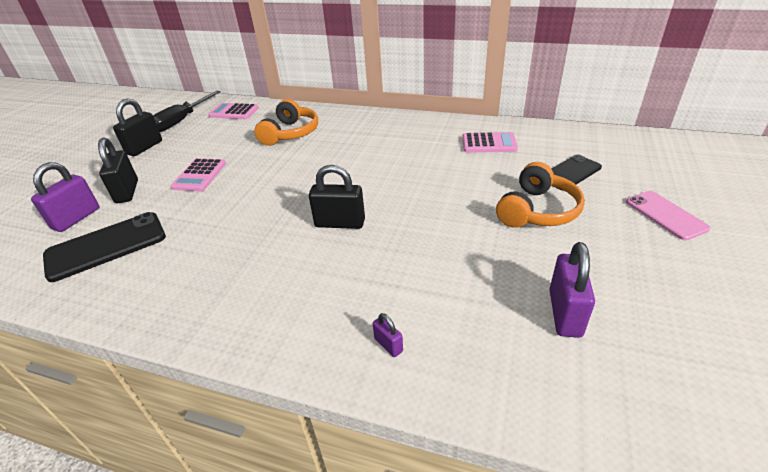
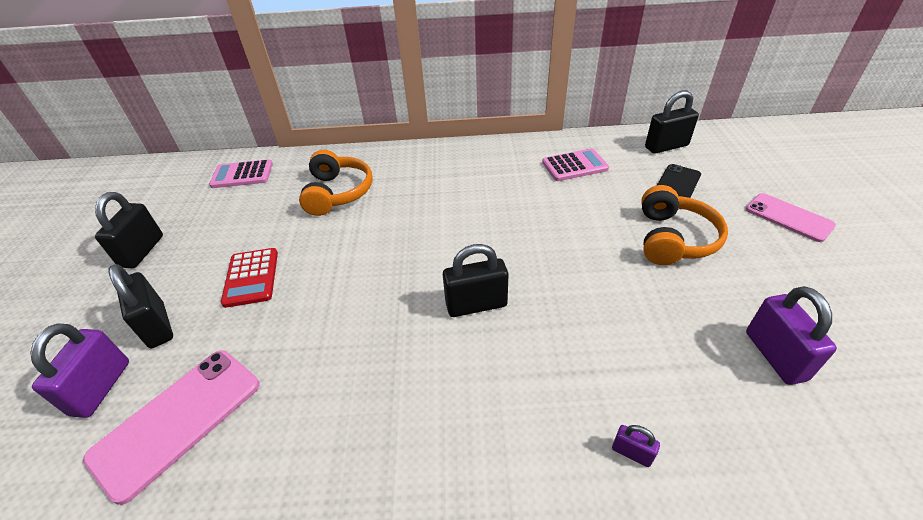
camera: 20 degrees left, 5 degrees up
black phone [43,212,166,282] -> pink phone [83,350,260,505]
black screwdriver [153,91,221,132] -> none
pink calculator [171,158,226,191] -> red calculator [221,248,278,308]
none -> black padlock [645,90,699,154]

